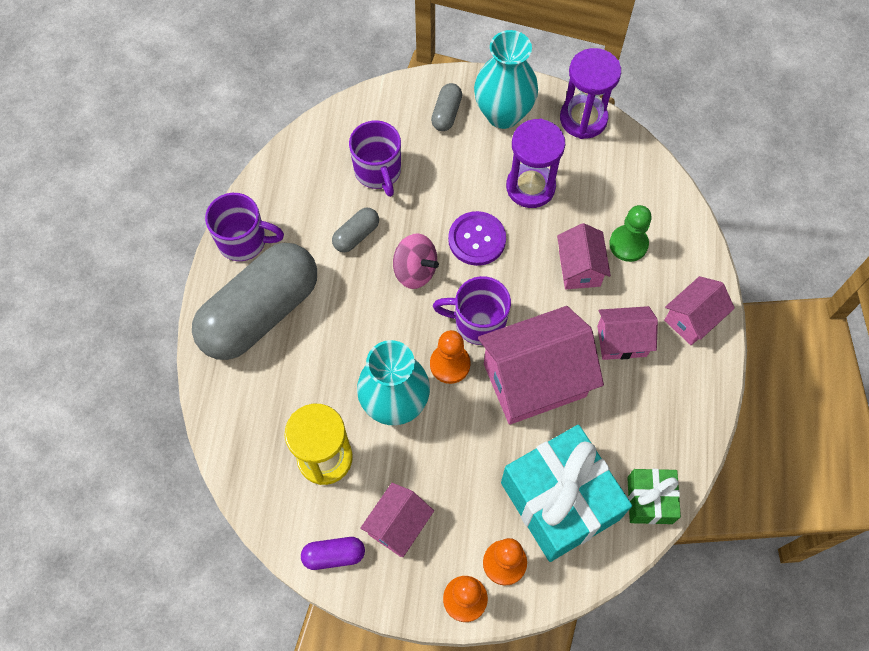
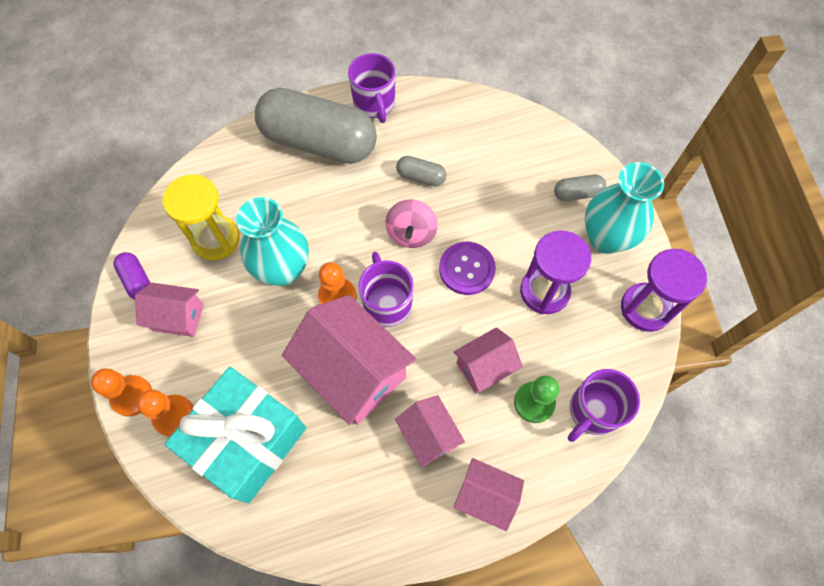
camera: 65 degrees right, 0 degrees up
purple mug [349,121,401,197] -> purple mug moved to [568,369,640,442]
green gift [627,469,681,524] -> none

